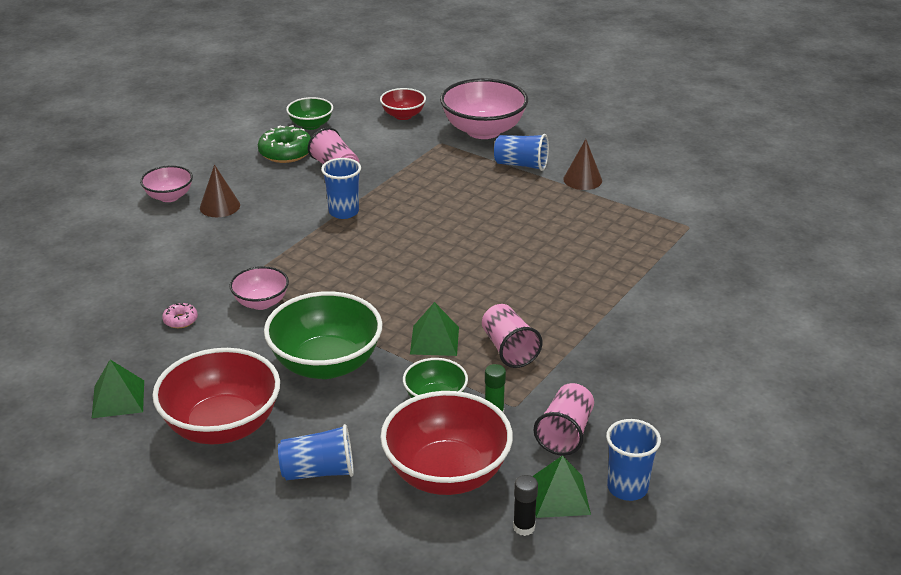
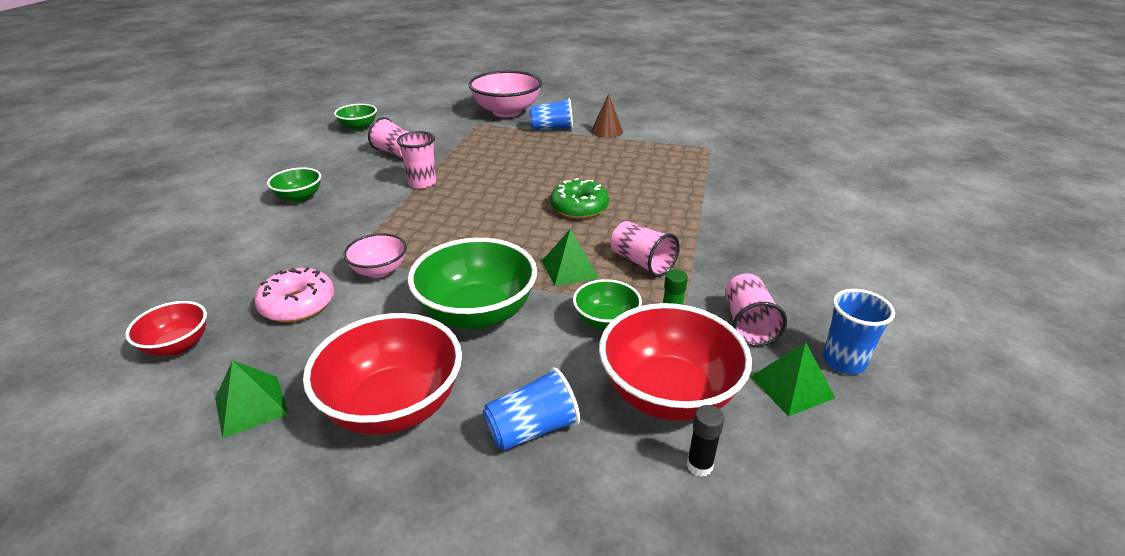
camera: 20 degrees left, 0 degrees up
pink bowl [140,165,193,202] -> none
pink donut [162,303,198,328] -> pink donut [254,267,334,322], size x1.95
brown cone [200,164,240,217] -> green bowl [267,167,321,203]
green donut [258,125,311,163] -> green donut moved to [550,178,609,219]
blue cup [321,158,361,219] -> pink cup [397,131,436,189]
red bowl [380,88,426,120] -> red bowl moved to [125,301,207,356]
black glue stick [513,475,538,536] -> black glue stick moved to [687,405,725,477]

